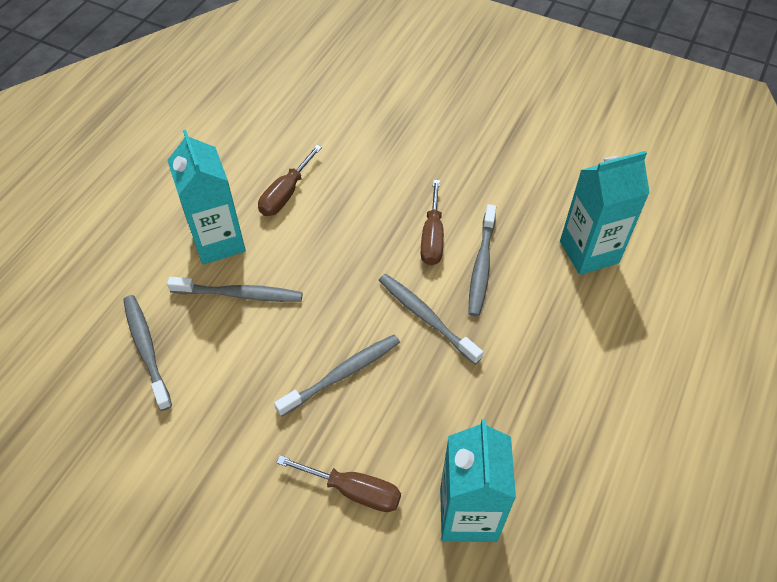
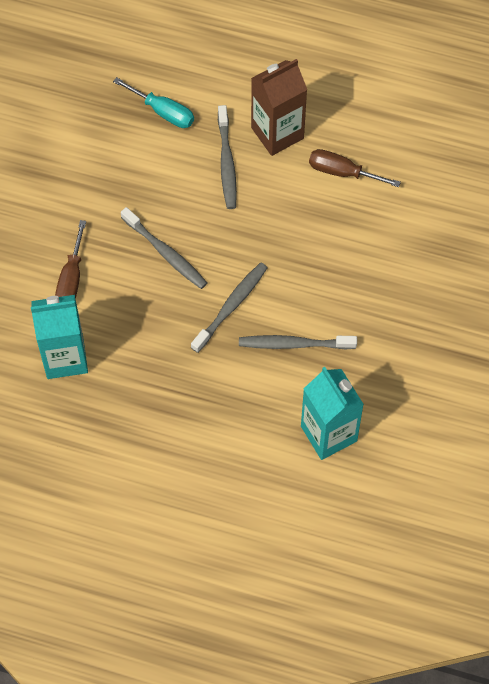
camera: 80 degrees right, 10 degrees up
grey toothbrush [123,295,172,411] -> turquoise screwdriver [113,77,194,128]
turquoise carton [167,130,246,265] -> brown carton [251,59,307,156]
brown screwdriver [421,180,444,266] -> none

